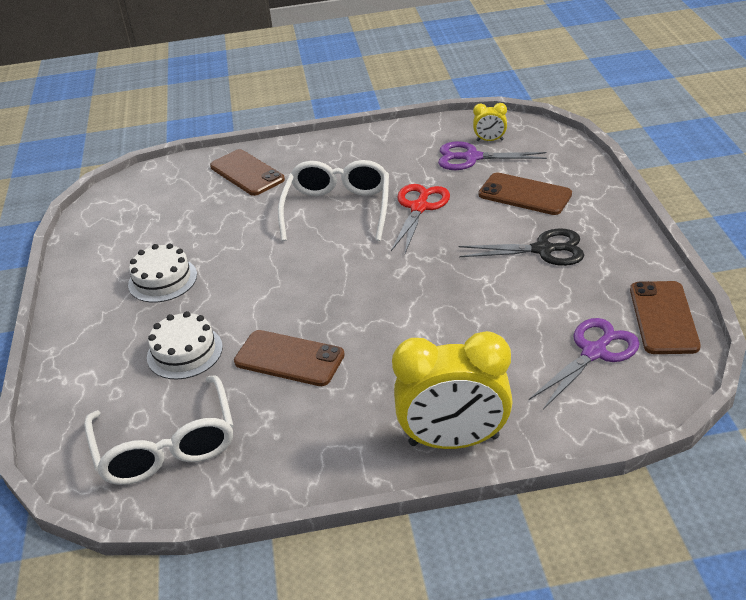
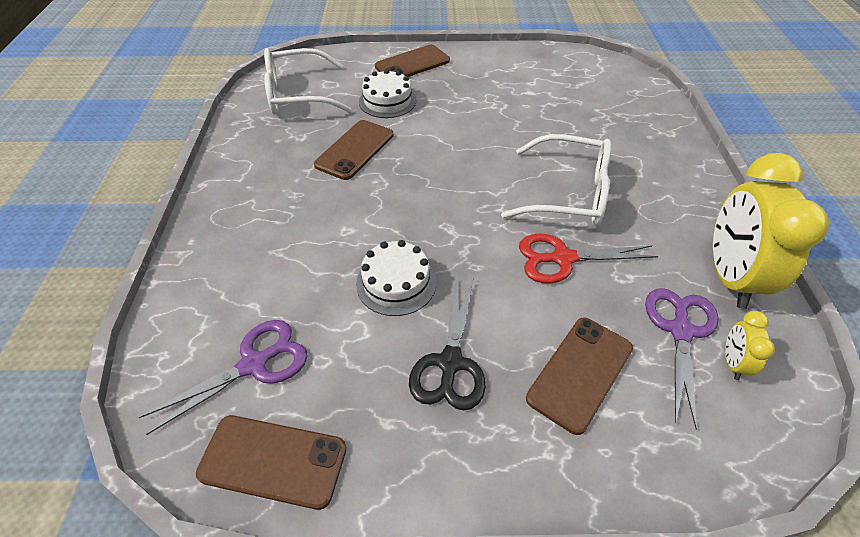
camera: 95 degrees right, 10 degrees up
white cake [128,243,197,303] -> white cake moved to [356,240,436,316]
brown phone [210,149,285,196] -> brown phone moved to [375,45,450,77]
red scissors [391,184,450,253] -> red scissors turned 150 degrees clockwise [519,234,659,284]
yellow clock [392,331,513,449] -> yellow clock moved to [713,153,829,309]
purple scissors [529,318,640,410] -> purple scissors turned 90 degrees counterclockwise [139,320,308,435]

